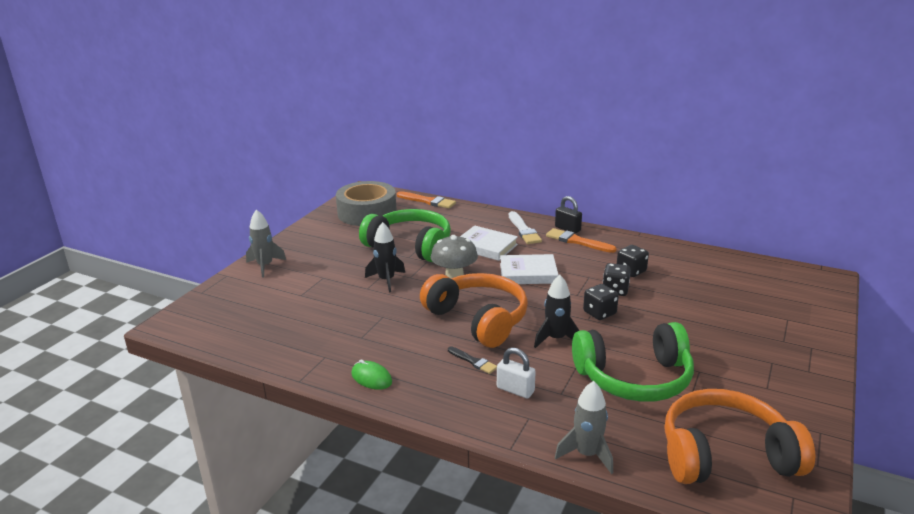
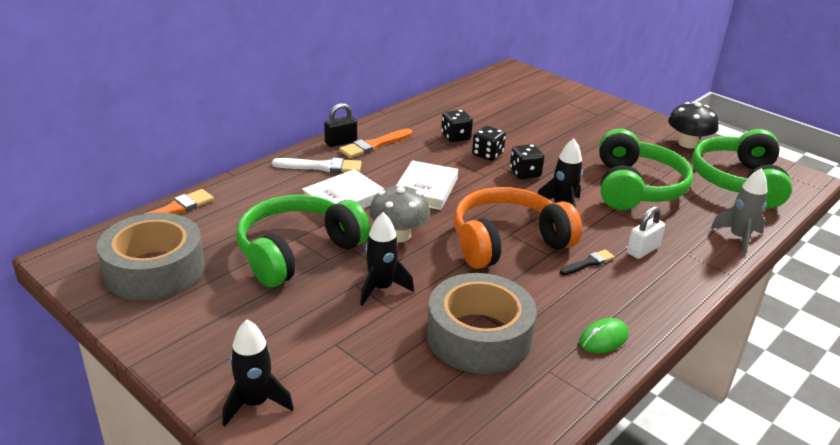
camera: 75 degrees left, 5 degrees up
grey rocket [246,210,286,278] -> black rocket [222,320,294,427]
orange headphones [665,389,815,484] -> green headphones [692,129,792,209]
none -> grey tape [427,273,537,374]
none -> black mushroom [668,102,719,149]

